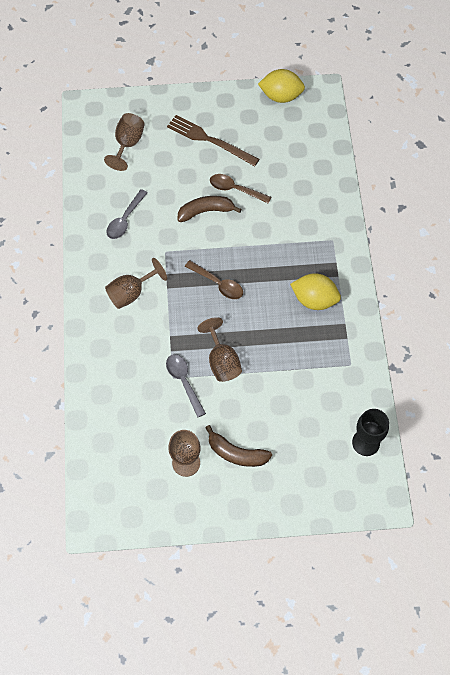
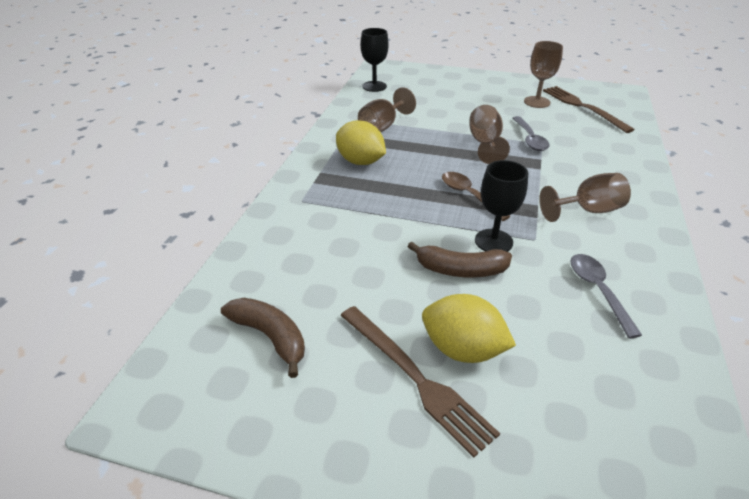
camera: 160 degrees left, 25 degrees down
brown goblet [104,113,145,171] -> brown goblet moved to [358,87,416,132]
grey spoon [106,189,147,239] -> grey spoon turned 60 degrees counterclockwise [570,254,642,338]
brown banana [205,425,272,467] -> brown banana moved to [221,298,305,378]
brown spoon [210,174,271,204] -> none
yellow lemon [258,69,305,103] -> yellow lemon moved to [422,294,516,363]
none -> black goblet [475,160,528,252]
none -> brown fork [543,86,635,133]

